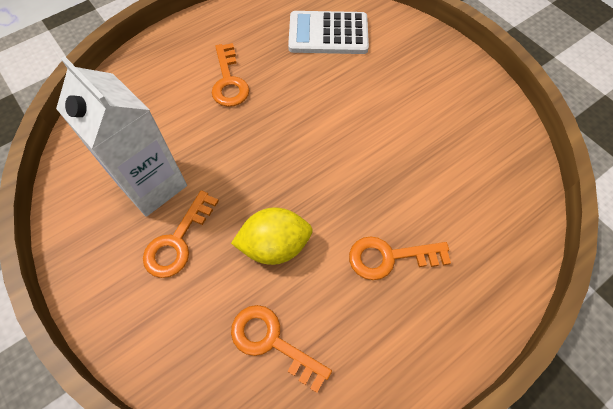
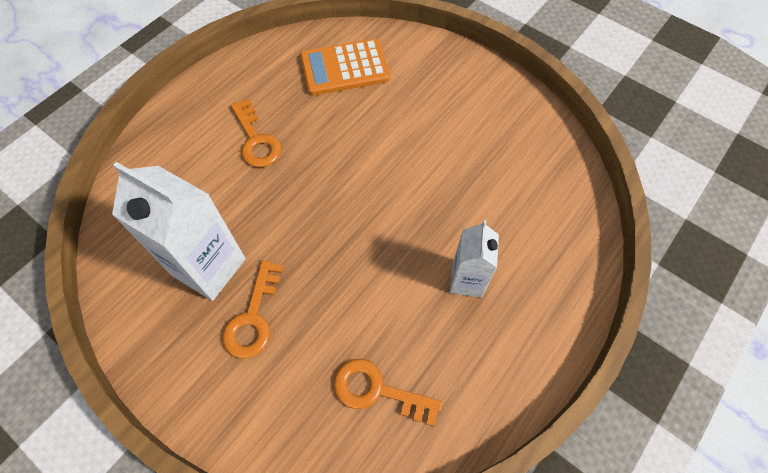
camera: 15 degrees left, 0 degrees up
yellow lemon [231,207,313,265] -> none
white calculator [288,11,369,54] -> orange calculator [300,39,390,96]
orange key [349,237,451,280] -> white carton [450,220,499,297]

